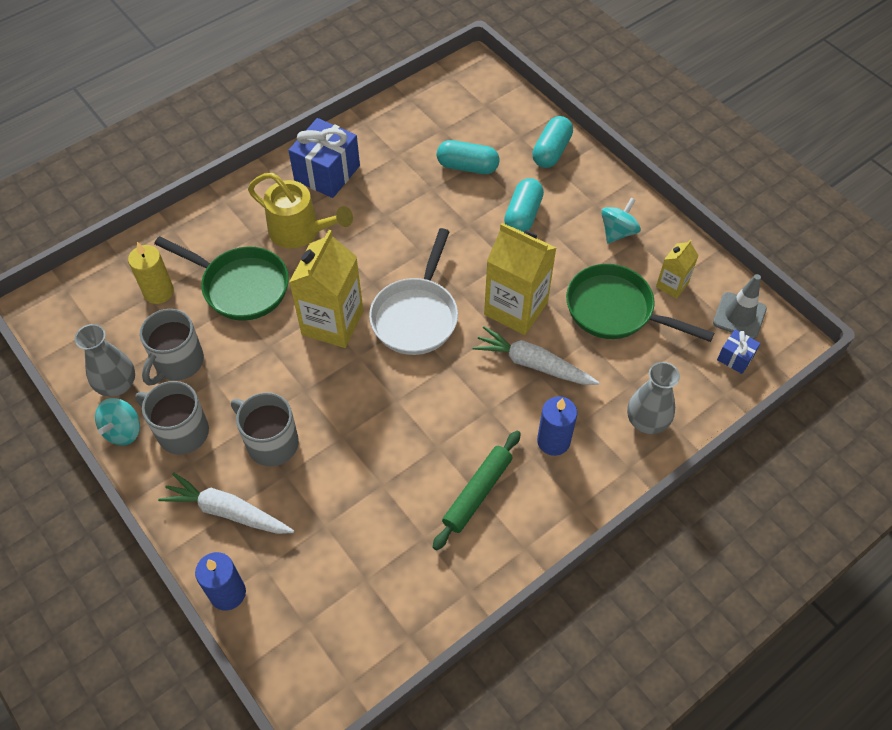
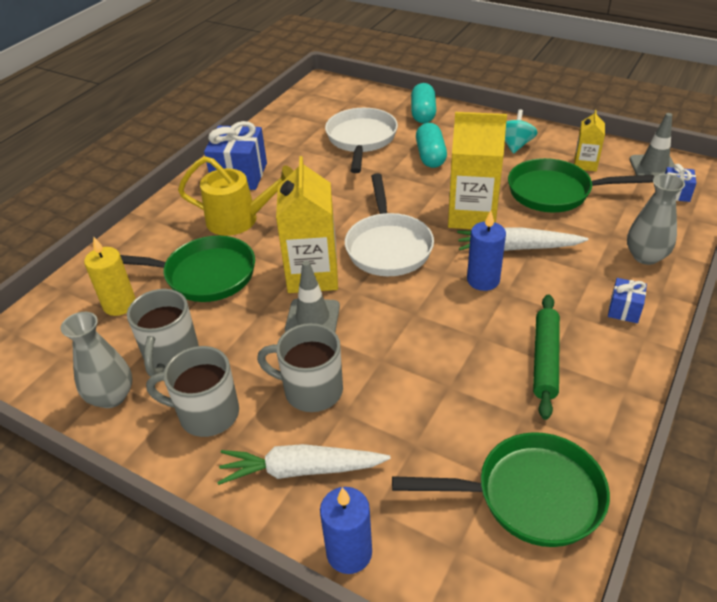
camera: 20 degrees left, 15 degrees down
turquoise spinning top [95,398,140,445] -> none
turquoise capsule [437,140,500,174] -> white pan [325,108,398,173]
blue candle [537,396,577,456] -> blue candle moved to [467,210,506,291]
none -> grey traffic cone [285,261,340,332]
none -> green pan [392,432,610,547]
none -> blue gift [608,278,647,323]

